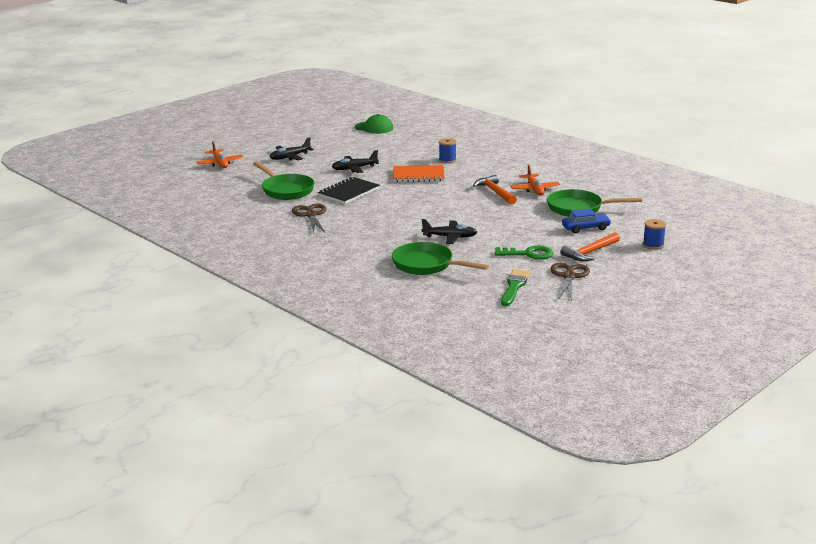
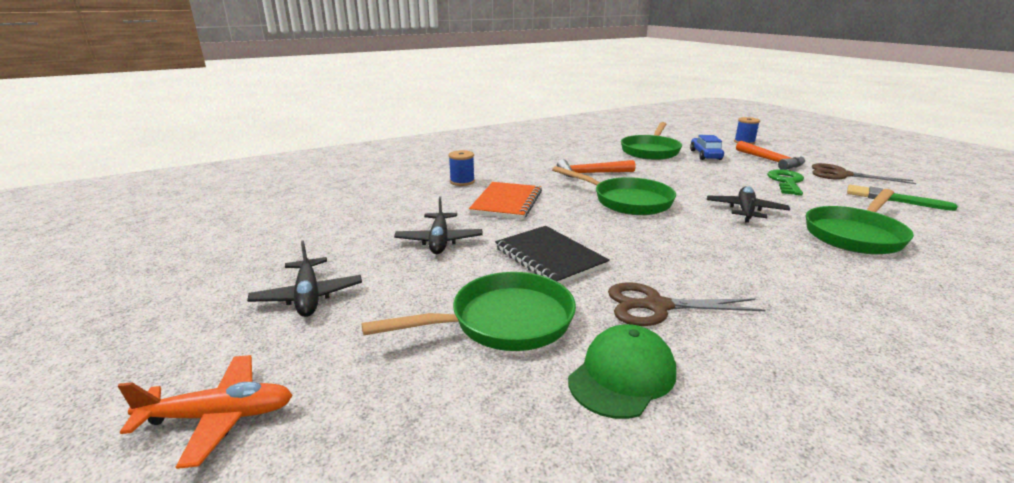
camera: 75 degrees left, 0 degrees up
green cap [355,114,393,134] -> green cap moved to [568,324,676,419]
orange plane [510,165,560,195] -> none
none -> green pan [552,166,676,215]

